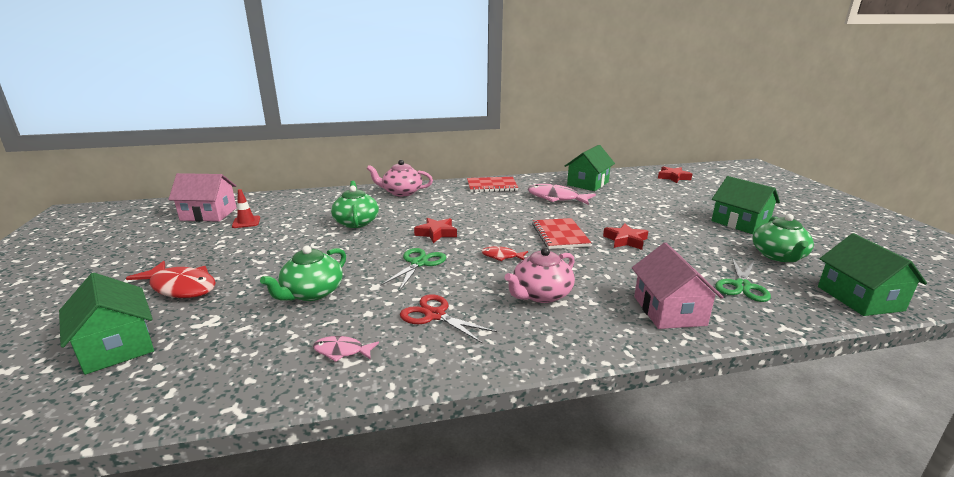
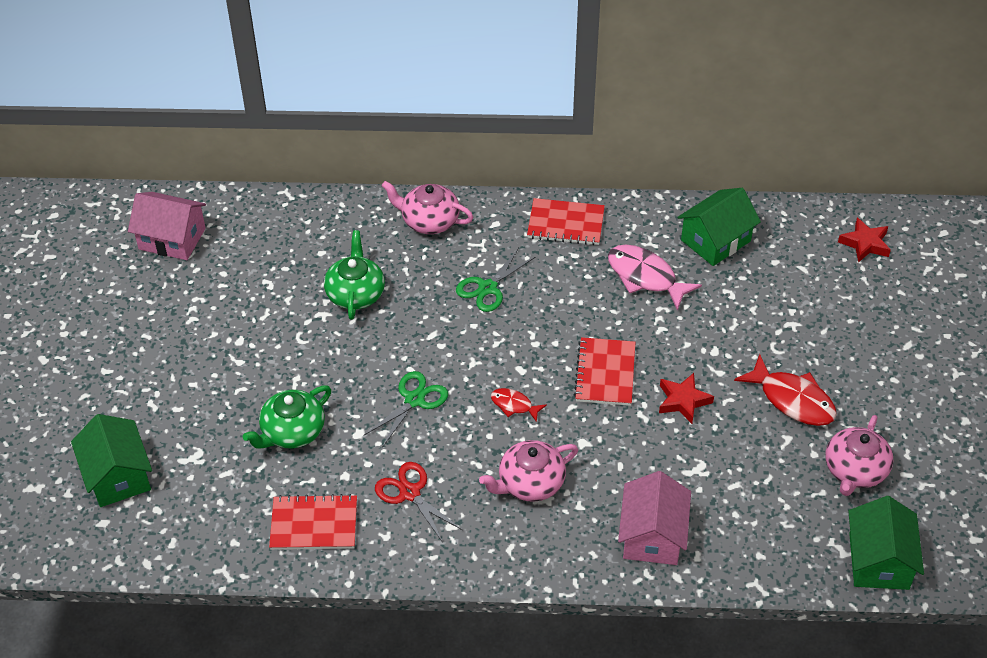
camera: 15 degrees right, 25 degrees up
red fish [126,261,216,298] -> red fish moved to [734,354,837,426]
red traffic cone [232,189,260,228] -> none
pink fish [313,336,379,362] -> red notebook [269,494,357,550]
red star [414,218,457,243] -> none
green house [711,176,780,234] -> none
green scissors [716,258,771,302] -> green scissors moved to [456,248,535,312]
green teapot [753,214,814,262] -> pink teapot [825,415,893,496]

